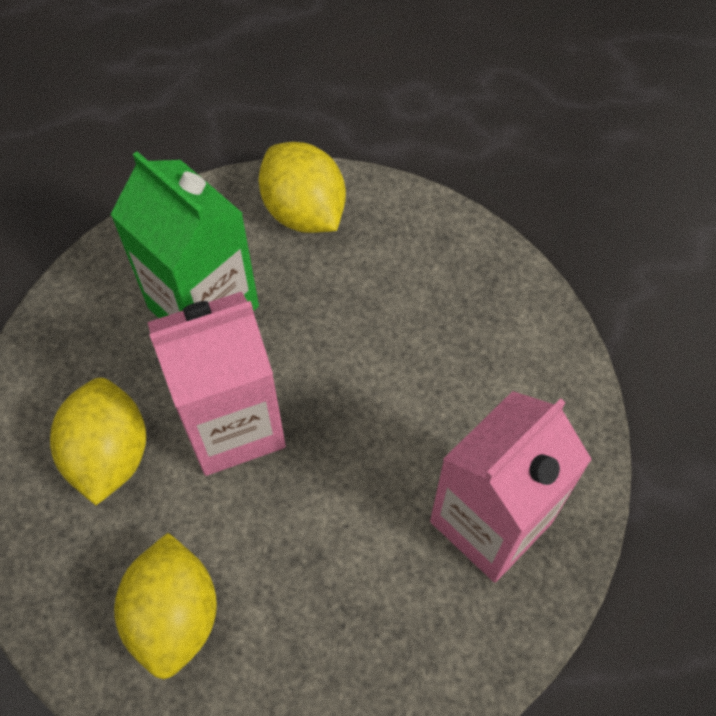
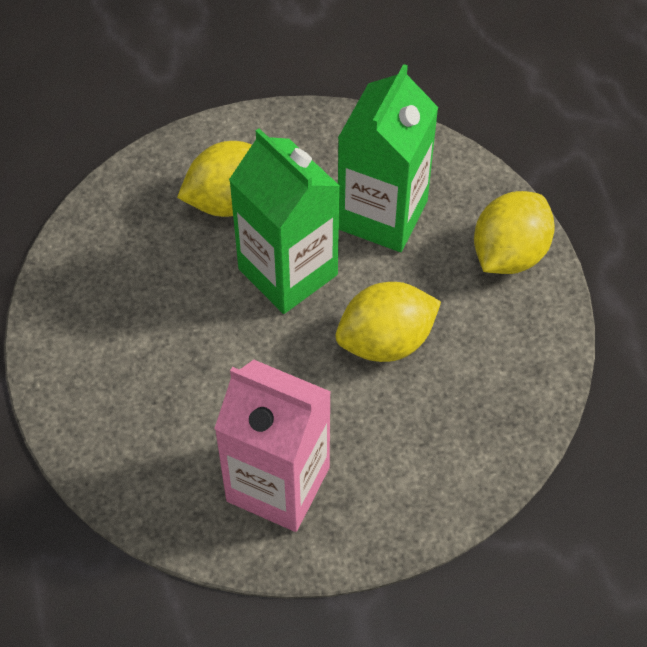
camera: 70 degrees right, 5 degrees down
yellow lemon [114,533,217,679] -> yellow lemon moved to [336,282,441,362]
pink carton [148,291,286,476] -> green carton [229,128,340,314]

